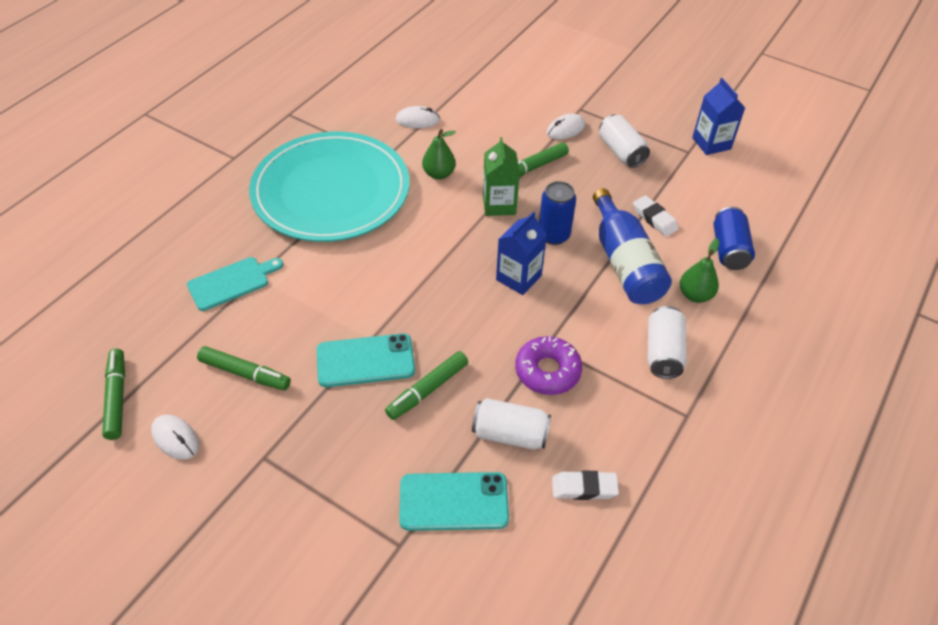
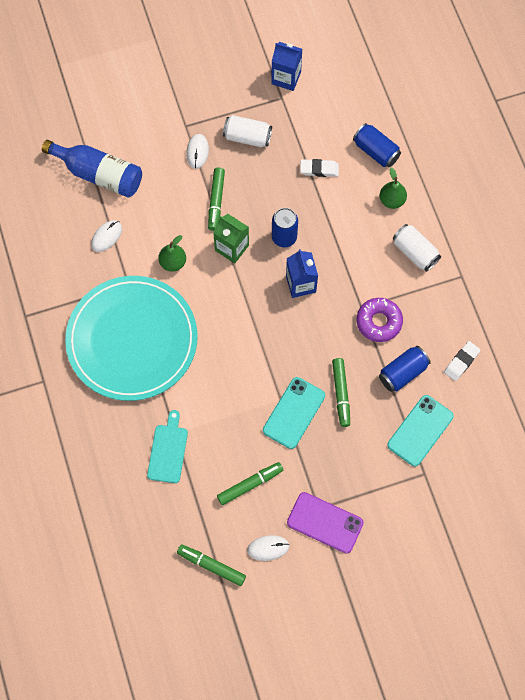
camera: 50 degrees left, 20 degrees up
white can [472,398,551,450] -> blue can [379,346,431,392]
blue bottle [593,189,672,304] -> blue bottle moved to [42,140,142,198]
none -> purple phone [287,492,364,554]

